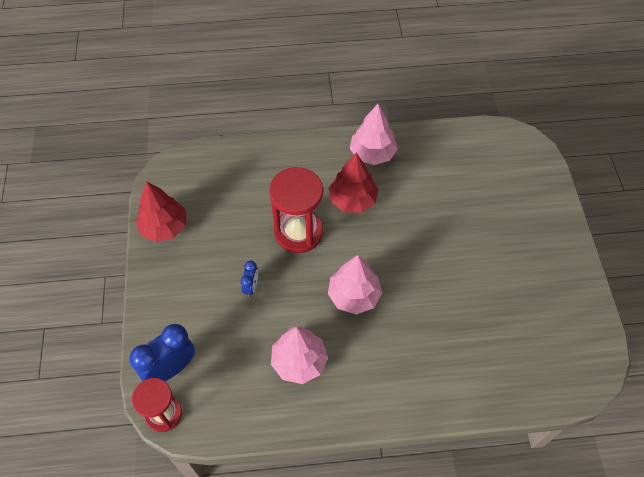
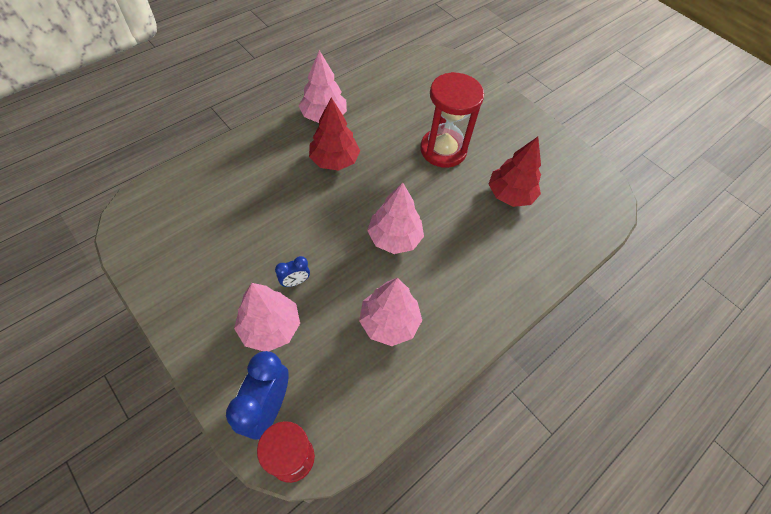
camera: 40 degrees left, 0 degrees up
red tree [135,182,186,242] -> red tree moved to [488,137,541,207]
blue clock [241,261,258,297] -> blue clock turned 90 degrees clockwise [275,256,310,287]
red hourglass [269,167,323,253] -> red hourglass moved to [420,72,484,168]
none -> pink tree [234,283,300,351]

